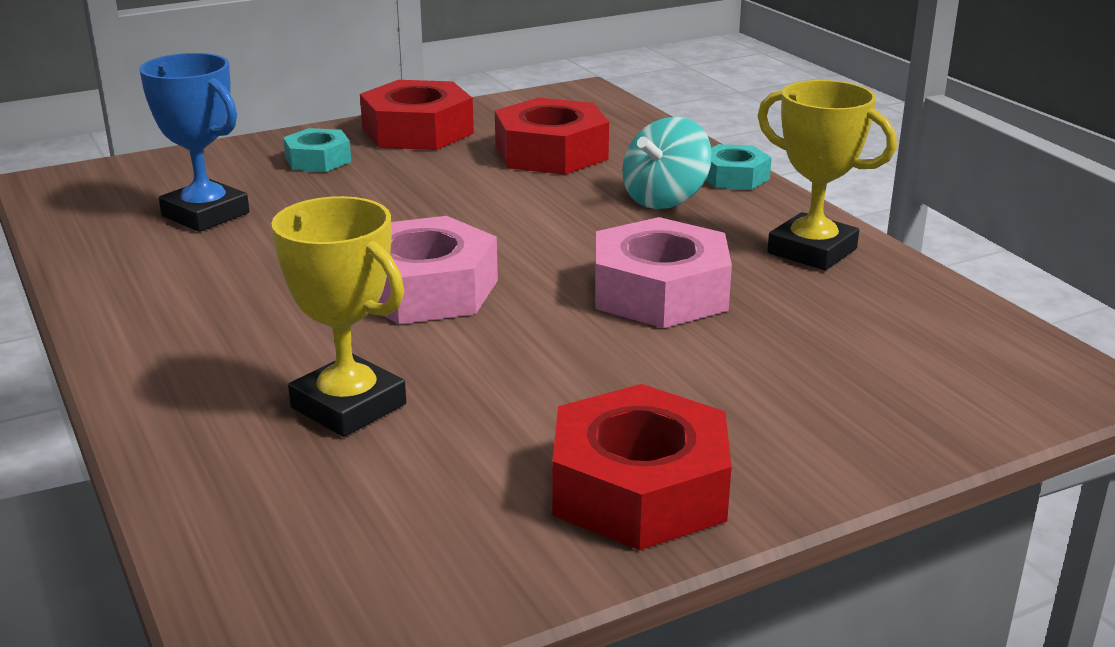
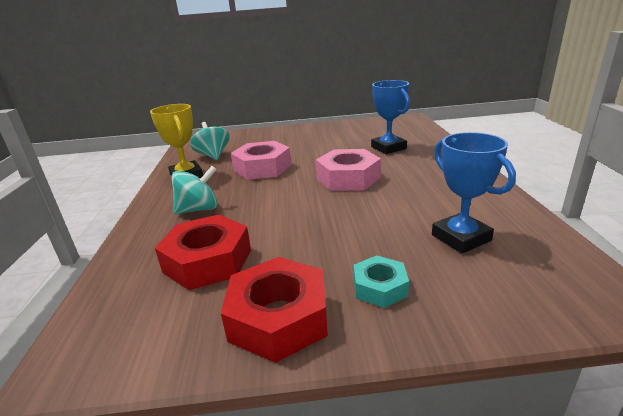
camera: 155 degrees left, 0 degrees up
yellow trophy [271,196,406,437] -> blue trophy [371,80,410,154]
red nut [552,384,732,550] -> none
turquoise nut [705,144,772,190] -> none
none -> turquoise spinning top [190,122,230,160]

